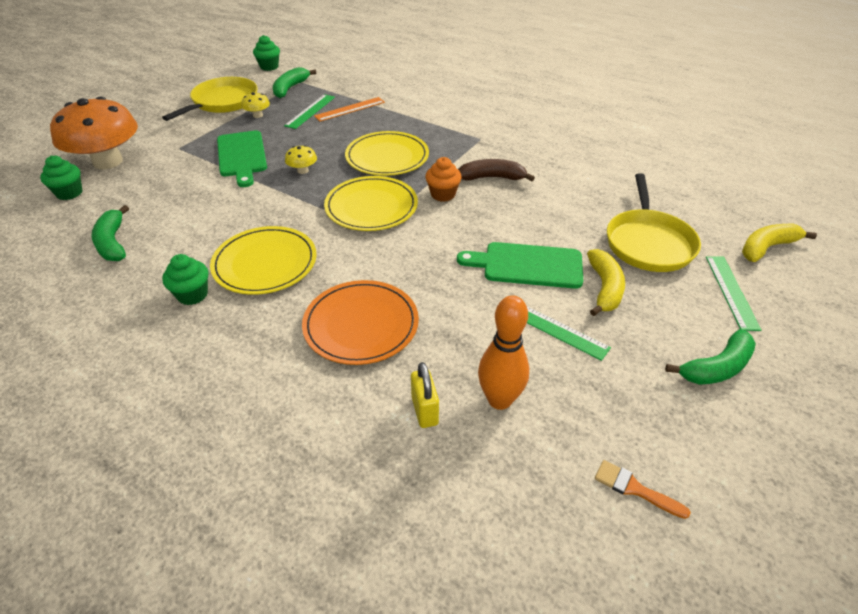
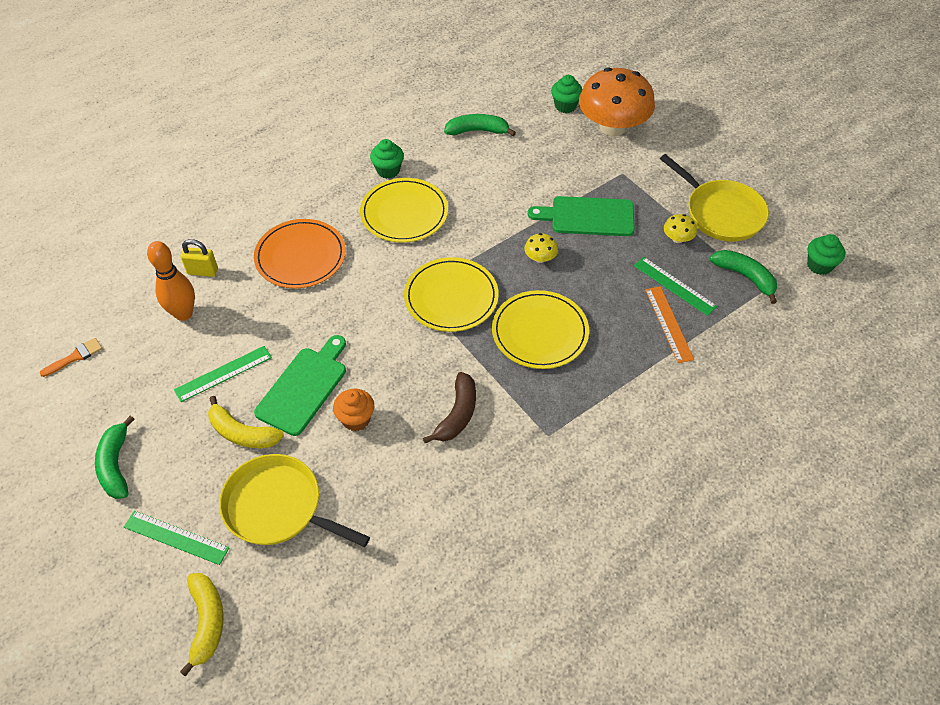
camera: 110 degrees right, 10 degrees up
orange cupcake [425,157,462,202] -> orange cupcake moved to [333,389,374,431]

